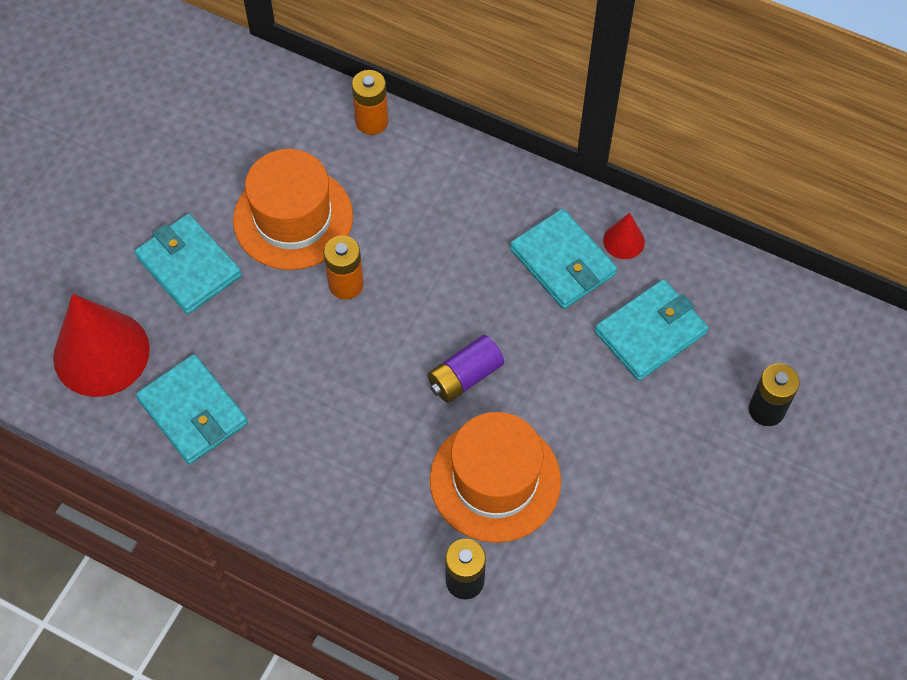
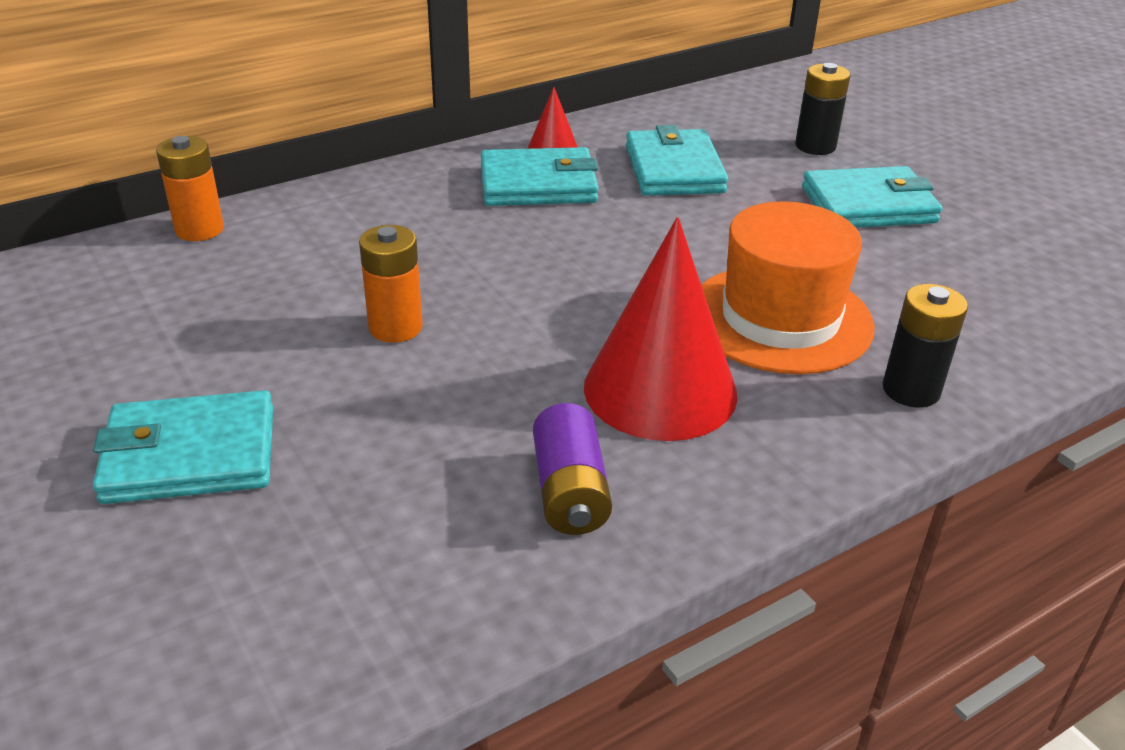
camera: 60 degrees left, 25 degrees down
red cone [53,294,150,397] -> red cone moved to [584,217,738,441]
turquoise wallet [136,354,248,464] -> turquoise wallet moved to [802,166,942,228]
orange hat [233,149,353,270] -> none
purple battery [428,335,504,403] -> purple battery moved to [533,403,612,535]

